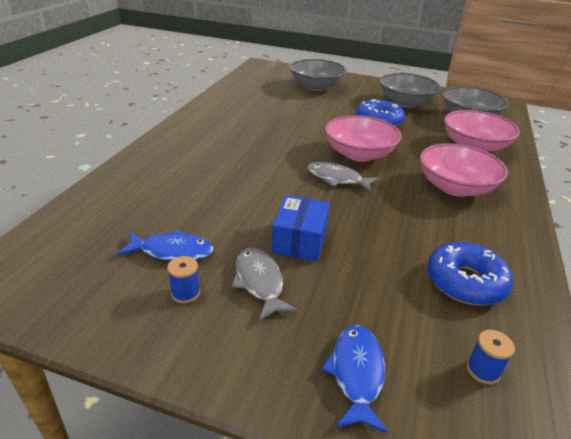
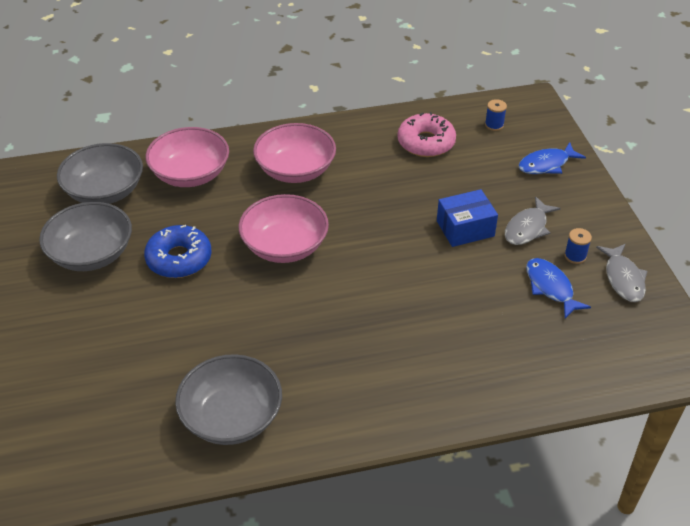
camera: 120 degrees left, 10 degrees up
grey bowl [290,59,347,91] -> grey bowl moved to [175,354,282,445]
grey fish [308,162,379,192] -> grey fish moved to [596,244,647,302]
blue donut [427,242,513,306] -> pink donut [397,112,456,157]

